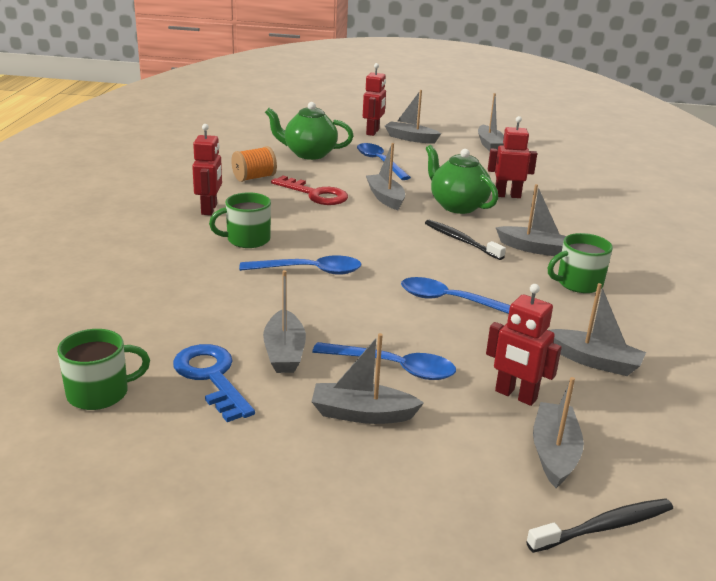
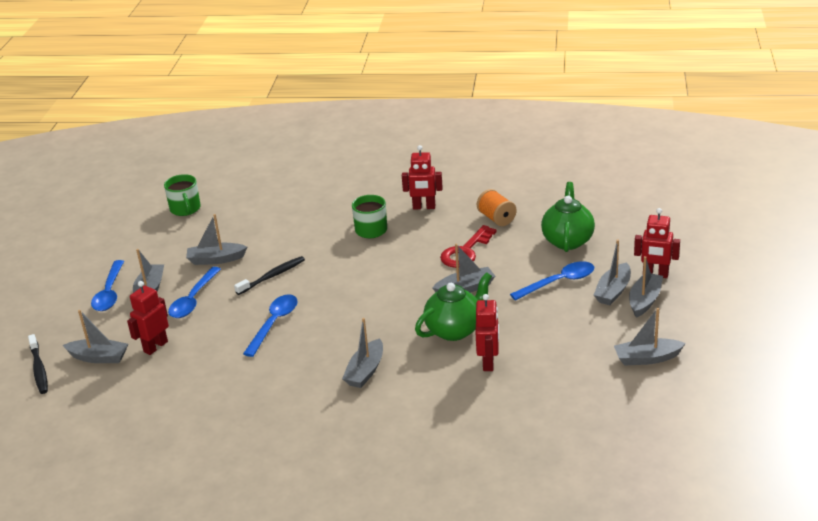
camera: 95 degrees right, 5 degrees up
blue key [173,344,255,422] -> none
blue spoon [239,255,362,275] -> blue spoon moved to [91,260,124,311]
black toothbrush [425,220,506,260] -> black toothbrush moved to [234,256,305,295]
green mug [548,233,613,293] -> none
grey boat [549,283,646,376] -> grey boat moved to [594,240,631,305]

